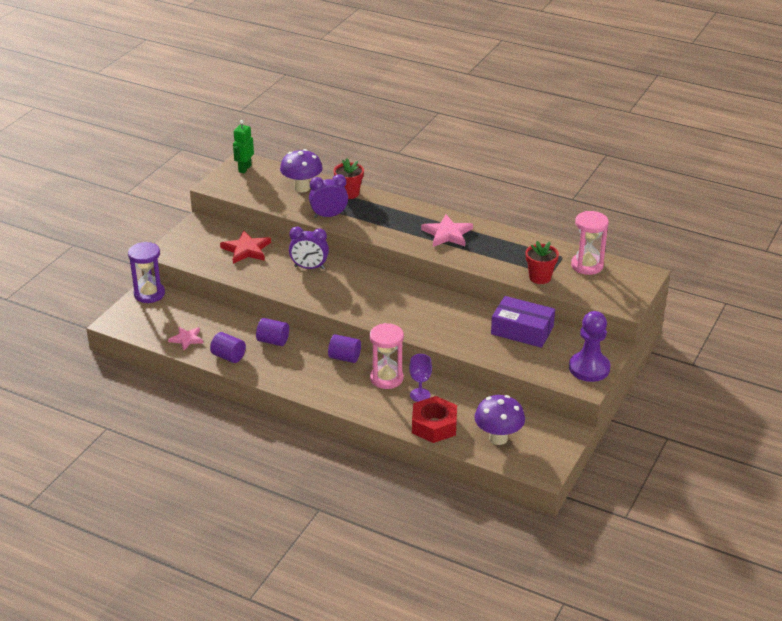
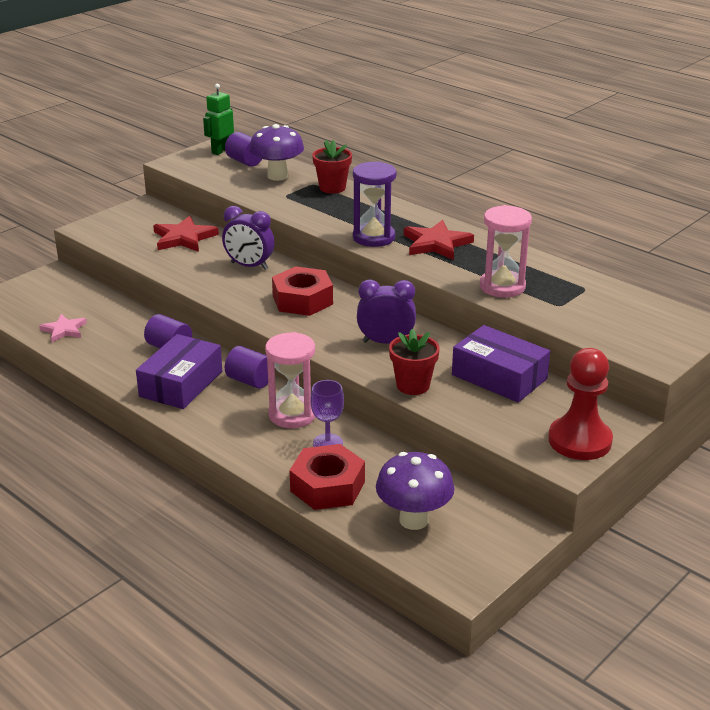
camera: 15 degrees right, 5 degrees down
purple hourglass [128,242,165,303] -> purple hourglass moved to [353,161,397,247]
purple cylinder [210,332,246,363] -> purple cylinder moved to [225,132,262,167]
purple clock [309,174,348,218] -> purple clock moved to [357,279,416,344]
pink star [421,214,473,247] -> red star [404,220,474,260]
red flower pot [526,241,559,284] -> red flower pot moved to [389,329,440,395]
purple pawn [569,311,610,382] -> red pawn [548,348,613,460]
pink hourglass [571,211,609,275] -> pink hourglass moved to [480,205,532,298]
none -> purple box [136,334,222,409]
none -> red nut [272,266,333,316]

